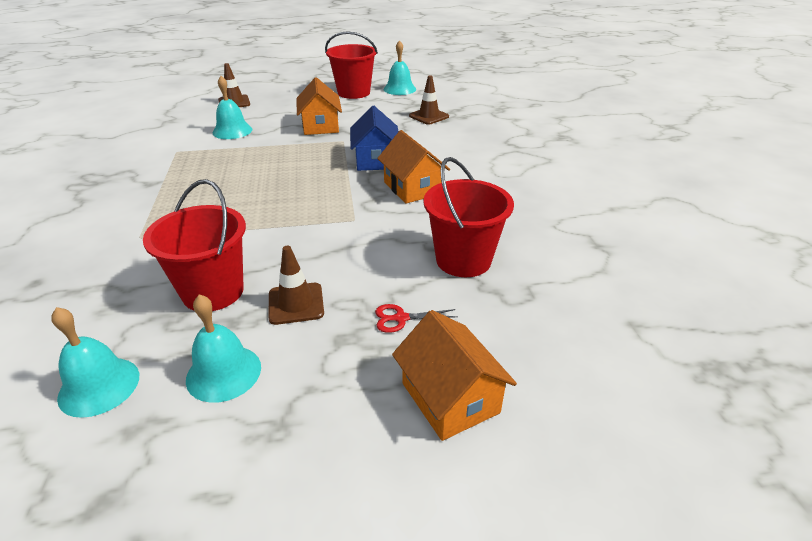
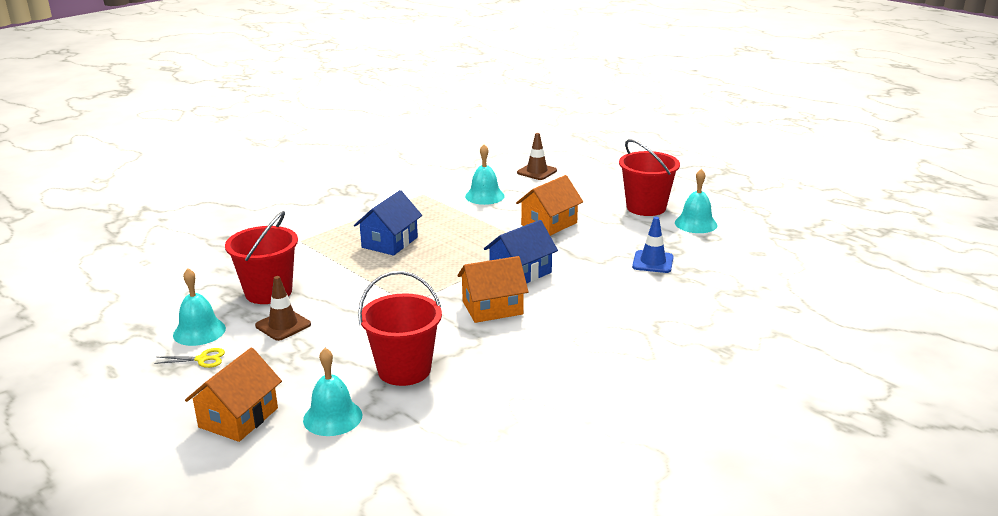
camera: 55 degrees right, 10 degrees down
turquoise bell [51,307,139,418] -> turquoise bell moved to [303,348,362,436]
red scissors [375,304,457,333] -> none
orange house [377,130,450,204] -> orange house turned 45 degrees clockwise [457,256,528,323]
brown traffic cone [409,75,449,125] -> blue traffic cone [632,217,674,273]
none -> yellow scissors [154,348,225,368]
none -> blue house [354,190,422,256]

